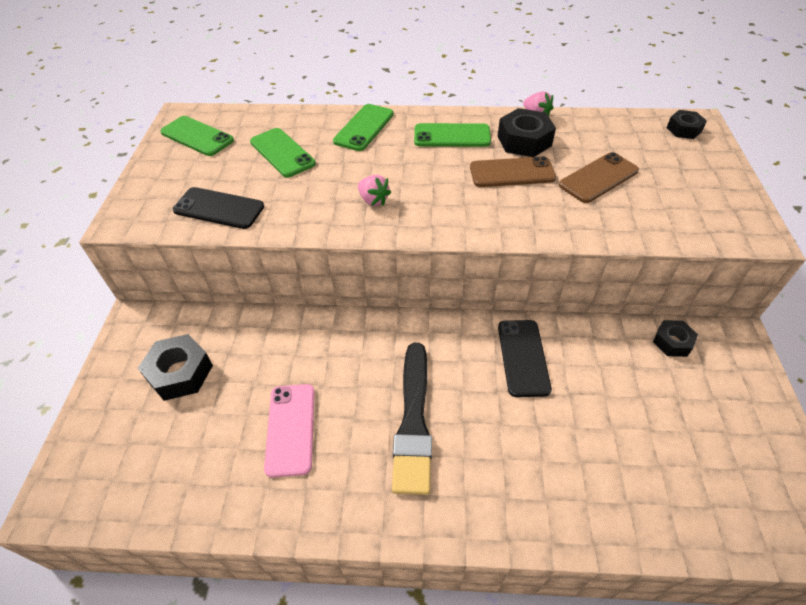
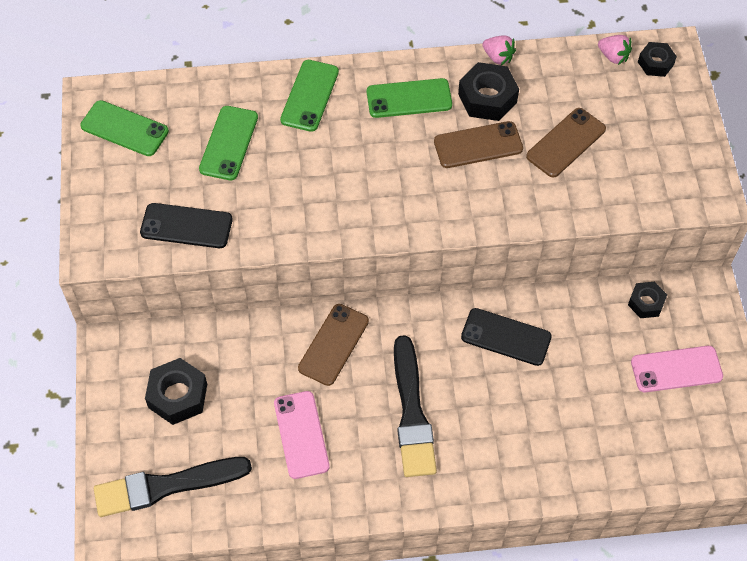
camera: 10 degrees left, 10 degrees up
green phone [250,128,316,177] -> green phone turned 60 degrees clockwise [199,106,258,180]
pink strawberry [358,175,391,206] -> pink strawberry moved to [598,35,632,65]
black phone [498,320,552,397] -> black phone turned 60 degrees counterclockwise [461,308,552,366]
none -> black brush [94,457,252,517]
none -> brown phone [298,304,369,386]
none -> pink phone [631,346,723,392]

